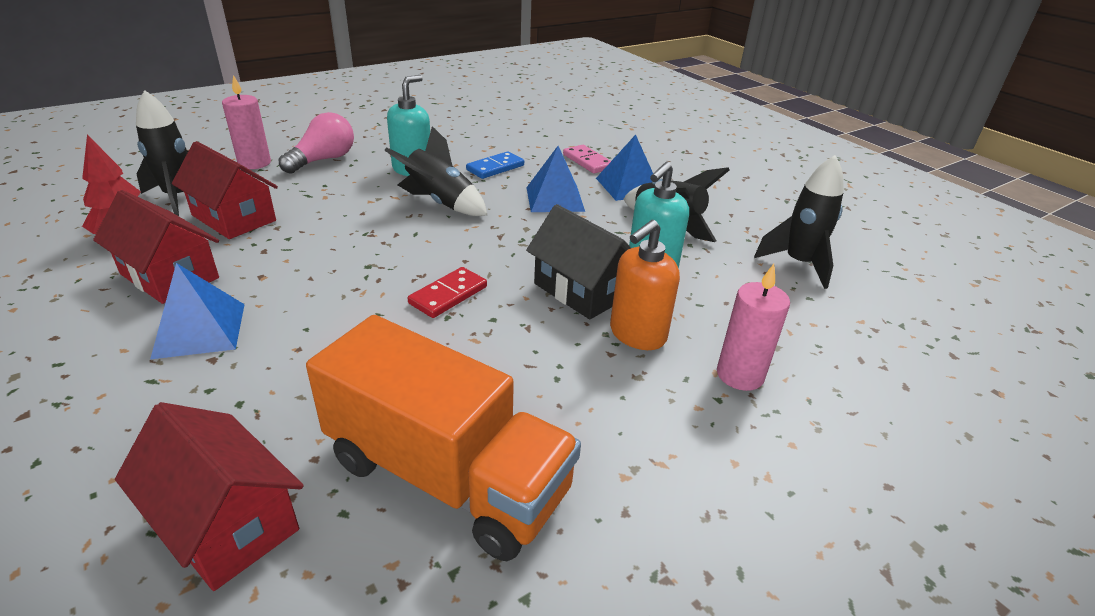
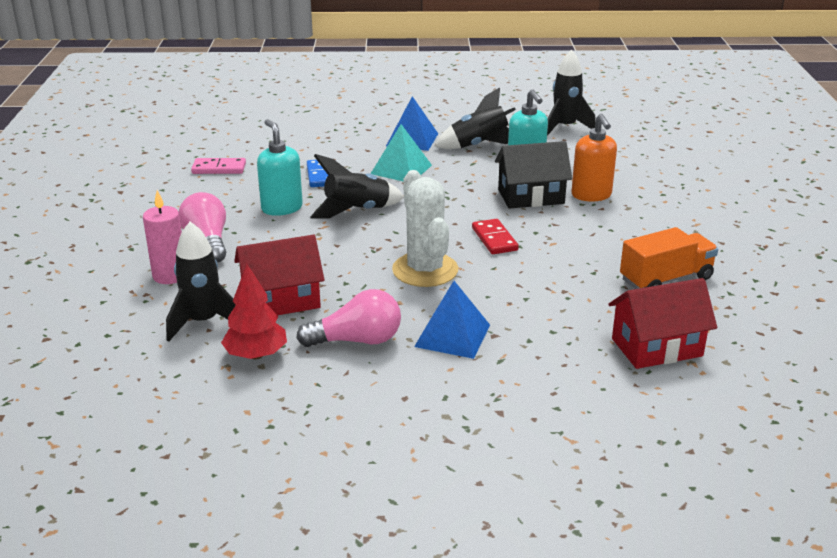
camera: 55 degrees left, 5 degrees down
red house [93,190,219,304] -> pink light bulb [296,289,401,347]
orange truck [306,315,581,561] -> orange truck [620,227,718,289], size x0.64
blue pyramid [526,146,585,212] -> turquoise pyramid [371,124,432,182]
pink domino [563,145,611,174] -> pink domino moved to [191,158,246,174]
pink candle [717,264,790,391] -> none
none -> white cactus [392,170,458,287]

